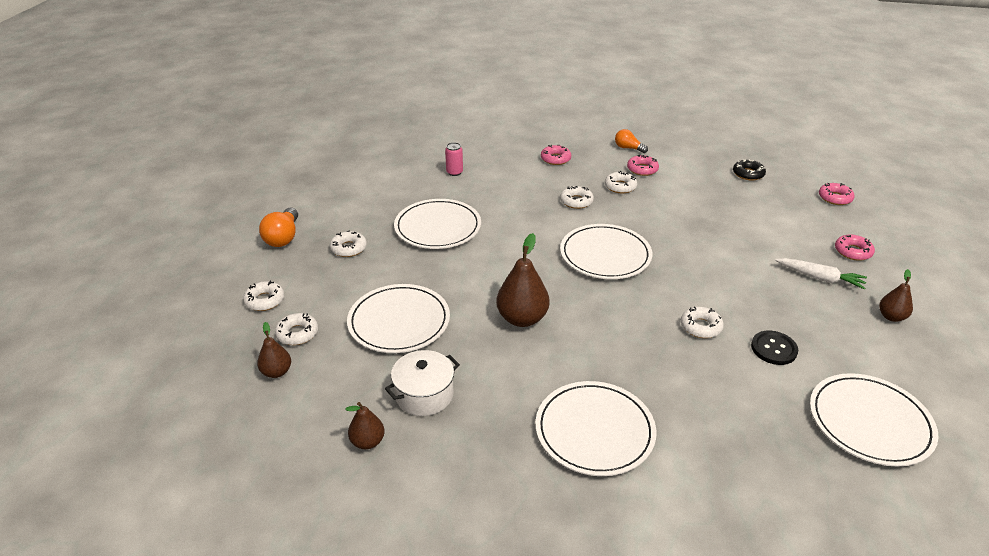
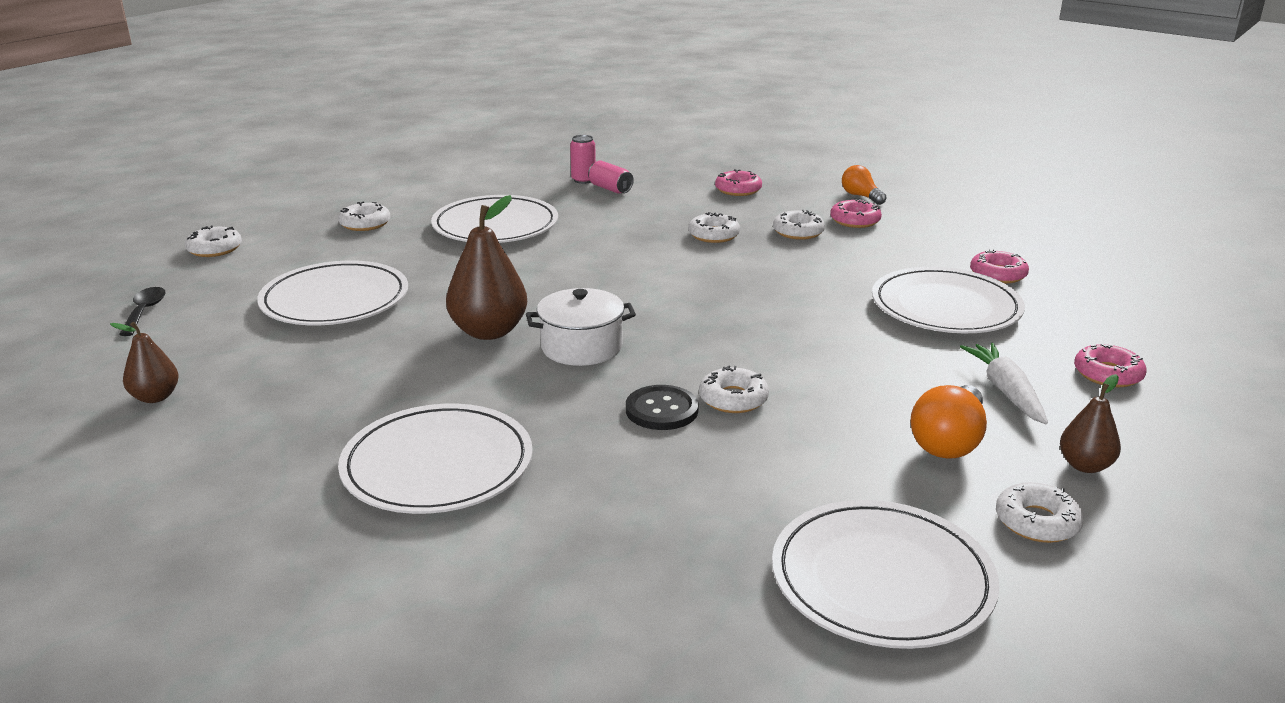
camera: 25 degrees right, 10 degrees down
brown pear [257,322,291,378] -> black spoon [119,287,166,336]
orange light bulb [259,207,298,247] -> orange light bulb moved to [910,385,987,459]
white donut [275,313,318,345] -> white donut moved to [996,482,1084,543]
white pot [385,350,460,416] -> white pot moved to [526,288,636,366]
white plate [560,224,652,279] -> white plate moved to [872,267,1025,333]
black donut [733,160,766,181] -> none
black button [751,331,798,365] -> black button moved to [626,385,699,430]
white carrot [775,258,867,290] -> white carrot turned 150 degrees counterclockwise [960,343,1048,424]
pink donut [819,183,855,205] -> pink donut moved to [970,249,1029,284]
none -> pink can [588,161,634,194]

